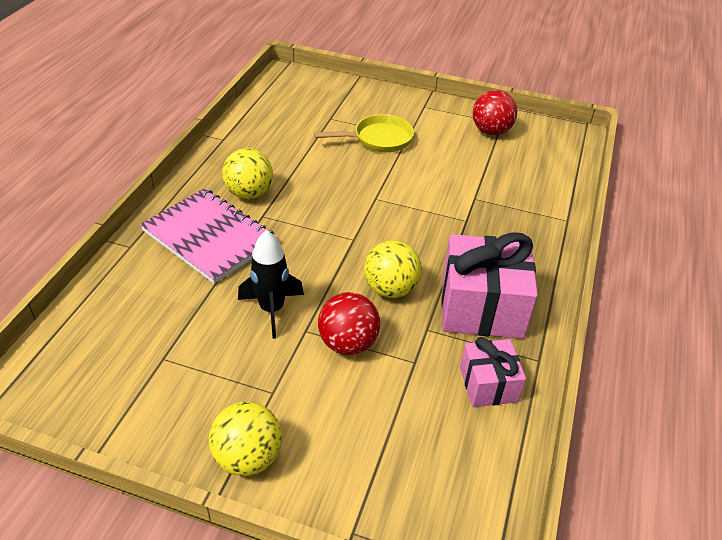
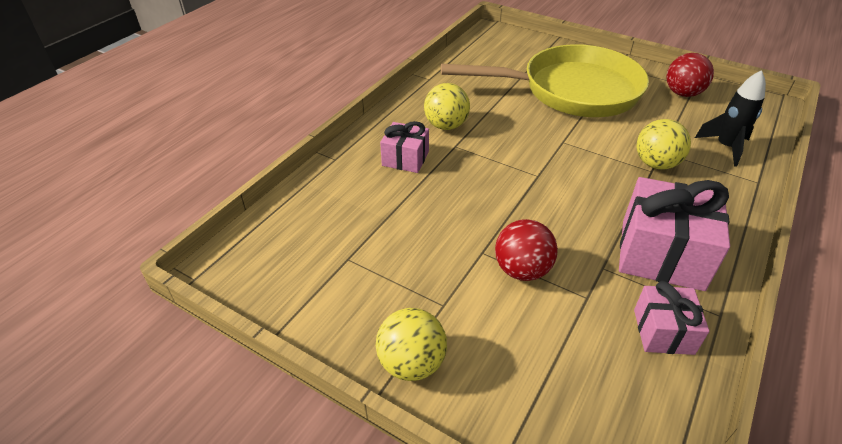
camera: 15 degrees right, 0 degrees up
pink notebook [140,188,278,284] -> pink gift [380,121,429,173]
black rocket [238,230,304,339] -> black rocket moved to [695,70,766,167]
yellow pan [314,114,414,152] -> yellow pan [441,44,649,117], size x2.15
yellow ball [364,240,422,298] -> yellow ball moved to [636,119,691,169]

